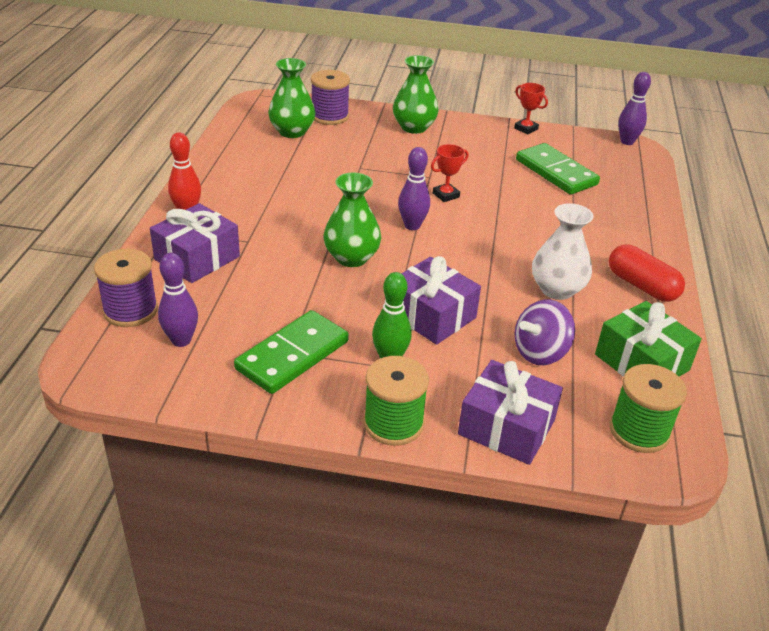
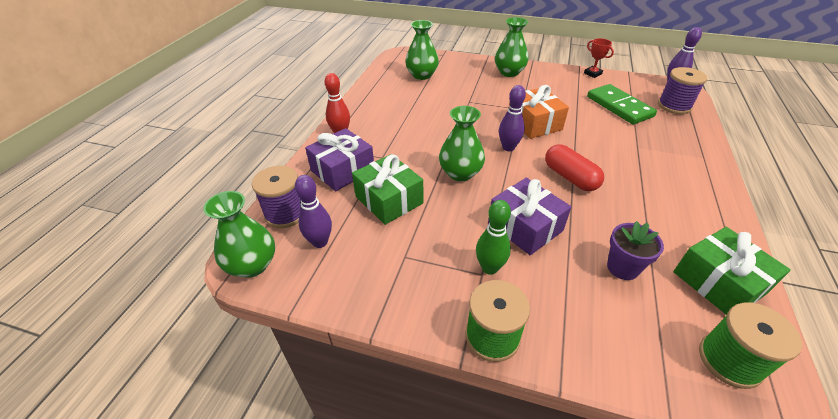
camera: 10 degrees right, 5 degrees up
green domino [234,310,349,394] -> none
purple spool [311,70,350,125] -> purple spool moved to [658,67,707,114]
red trophy [431,144,468,202] -> orange gift [509,85,569,139]
purple gift [458,360,563,465] -> none
purple spinning top [515,299,575,365] -> purple flower pot [607,221,664,280]
white vase [532,203,594,300] -> none
red capsule [609,244,685,302] -> red capsule moved to [545,144,604,191]
none -> green vase [203,191,275,278]
none -> green gift [352,154,423,225]

